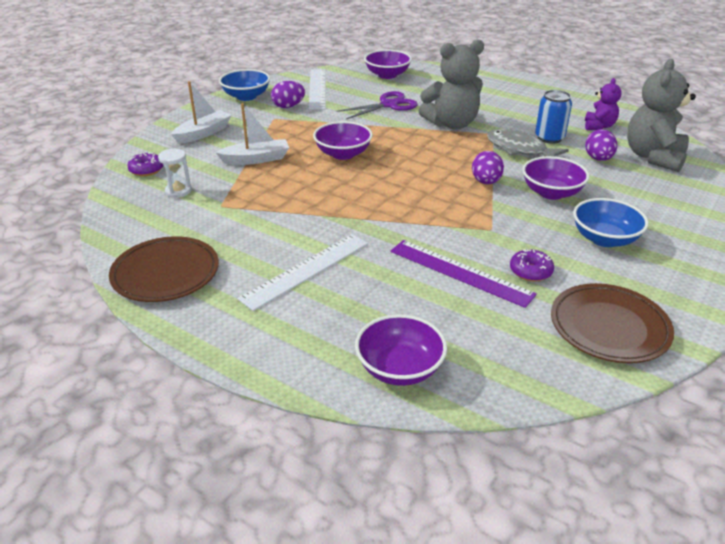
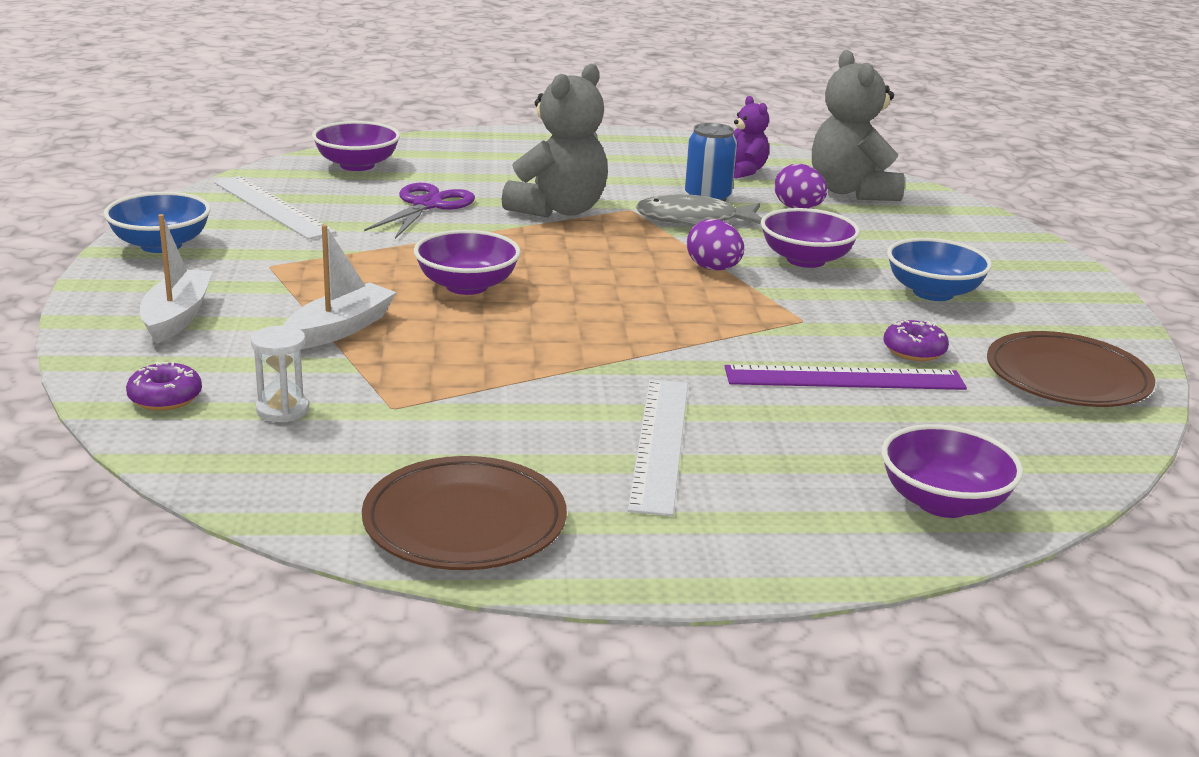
camera: 40 degrees left, 10 degrees down
purple egg [271,81,305,108] -> none

